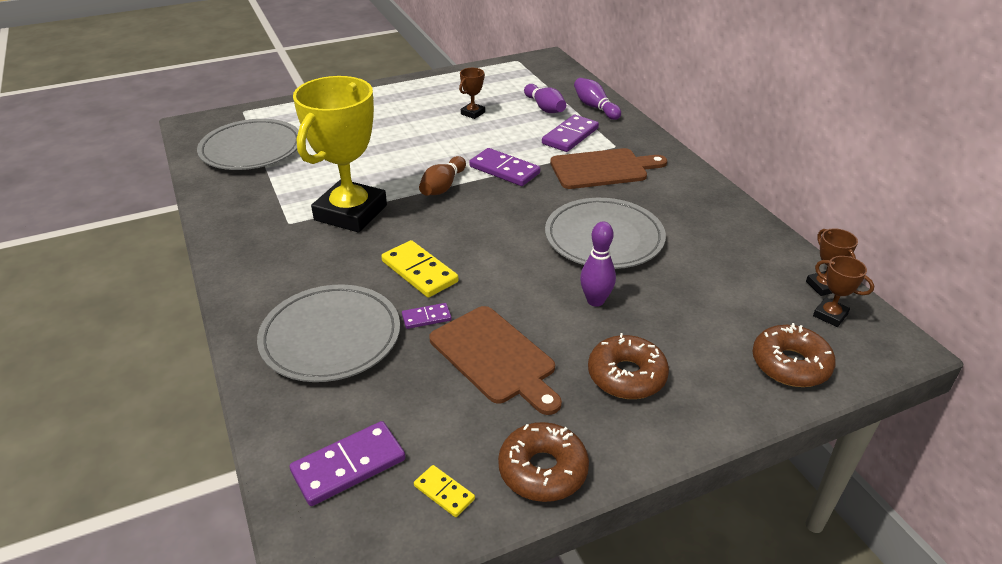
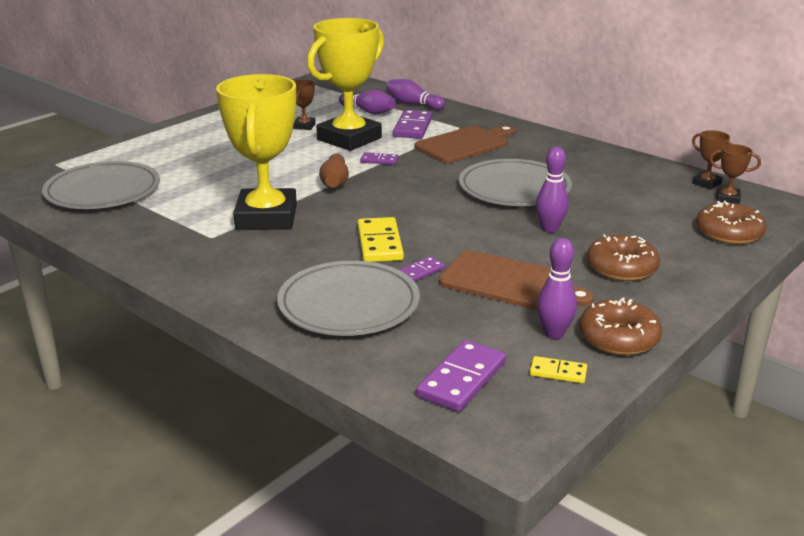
camera: 25 degrees left, 10 degrees down
yellow domino [381,240,459,298] -> yellow domino turned 60 degrees clockwise [358,217,404,262]
purple domino [469,148,540,186] -> purple domino [360,152,399,165], size x0.55
none -> yellow trophy [307,18,384,151]
none -> purple bowling pin [537,238,577,339]

